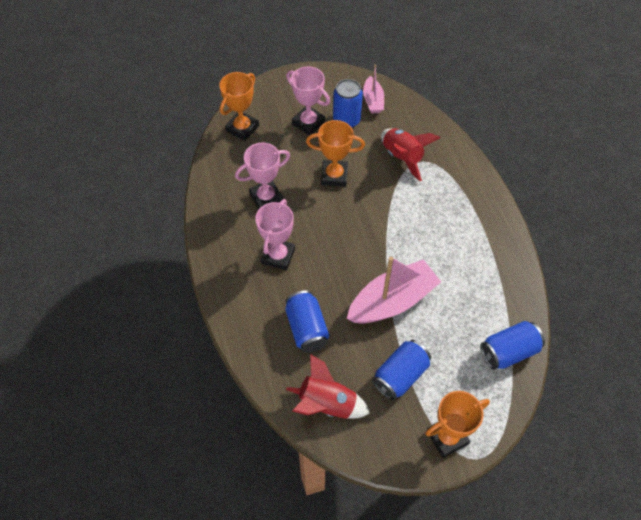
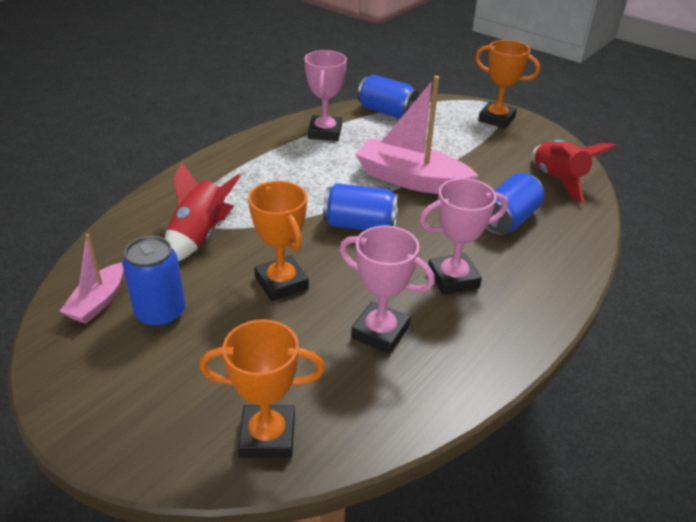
camera: 125 degrees left, 20 degrees down
pink trophy [286,66,330,136] -> pink trophy moved to [304,50,347,141]
pink boat [363,64,384,114] -> pink boat turned 150 degrees clockwise [60,234,123,324]
blue can [372,340,431,401] -> blue can moved to [323,183,399,230]

